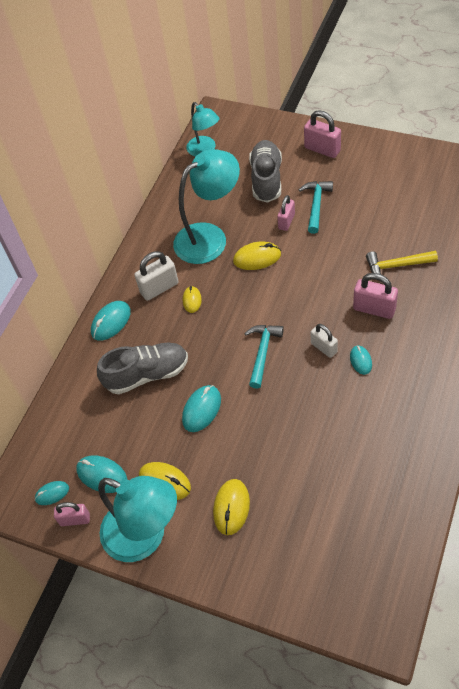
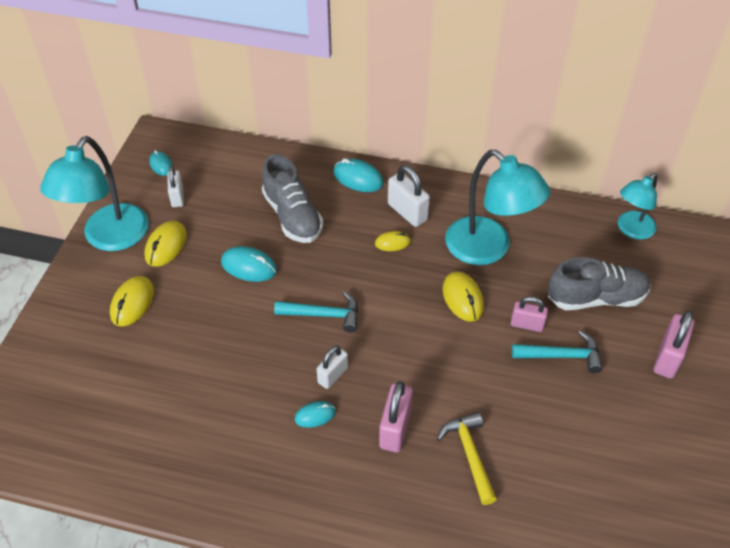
camera: 75 degrees right, 5 degrees down
pink padlock [54,502,90,526] -> none
turquoise mouse [76,455,127,493] -> white padlock [167,166,184,207]
yellow mouse [213,479,250,535] -> yellow mouse turned 75 degrees counterclockwise [110,276,154,326]

